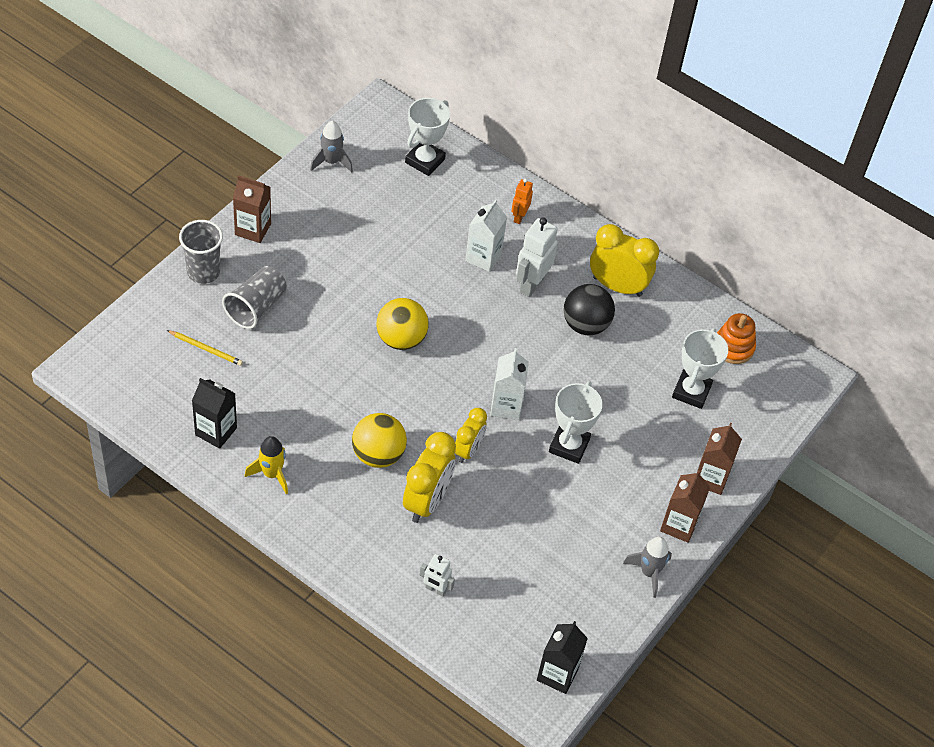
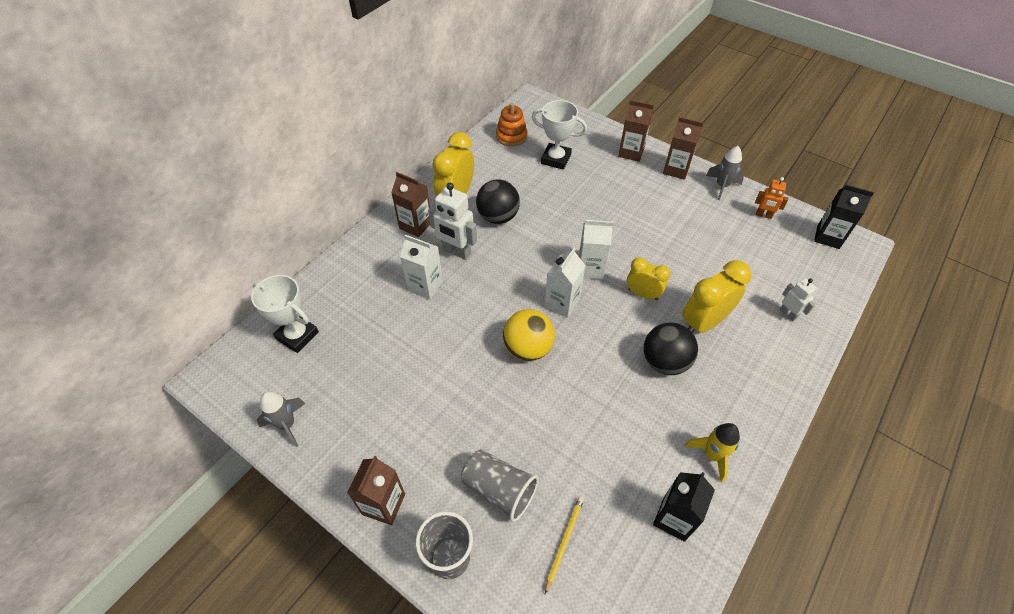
camera: 85 degrees left, 0 degrees up
yellow ball [352,413,407,468] -> black ball [644,322,698,375]
yellow clock [403,432,456,523] -> yellow clock turned 60 degrees counterclockwise [682,260,751,333]
white robot [420,554,455,597] -> white robot turned 60 degrees counterclockwise [779,279,817,321]
orange robot [511,178,533,224] -> orange robot moved to [755,177,788,219]
white trophy [549,381,602,464] -> none
none -> brown carton [391,172,430,237]
none -> white carton [544,248,586,318]

